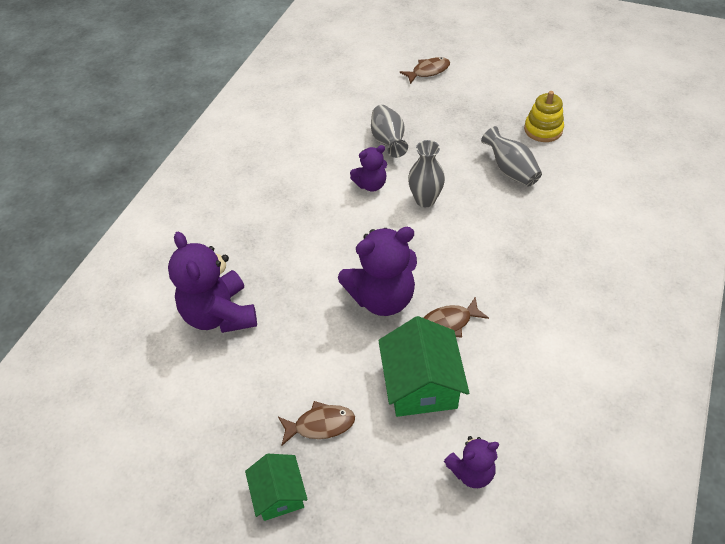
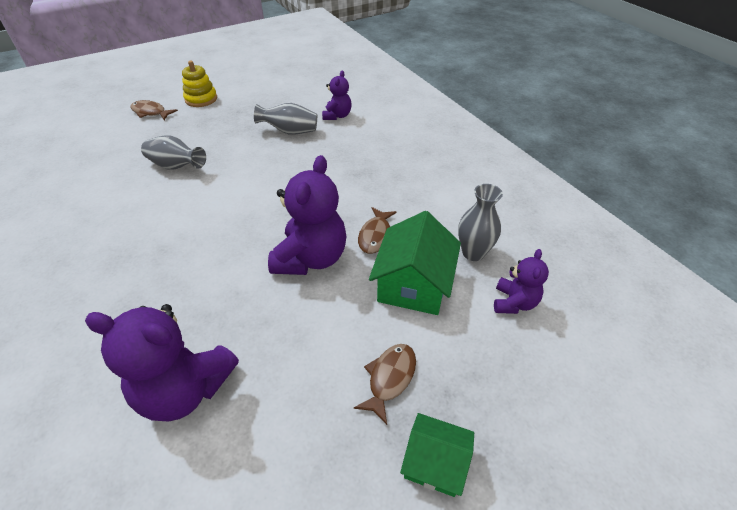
camera: 55 degrees left, 5 degrees down
purple teddy bear [350,145,387,192] -> purple teddy bear moved to [322,71,352,120]
green house [378,316,469,417] -> green house turned 75 degrees clockwise [369,211,461,315]
brown fish [400,57,450,84] -> brown fish turned 75 degrees counterclockwise [131,100,178,120]
grey vase [408,140,445,207] -> grey vase moved to [458,184,503,261]
yellow stacking toy [524,91,564,142] -> yellow stacking toy moved to [182,61,217,107]

